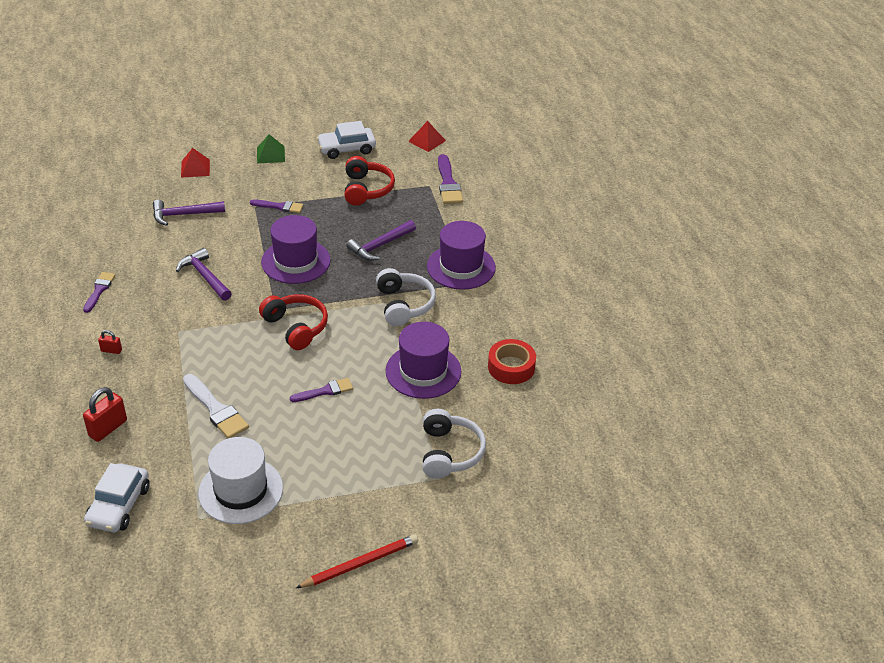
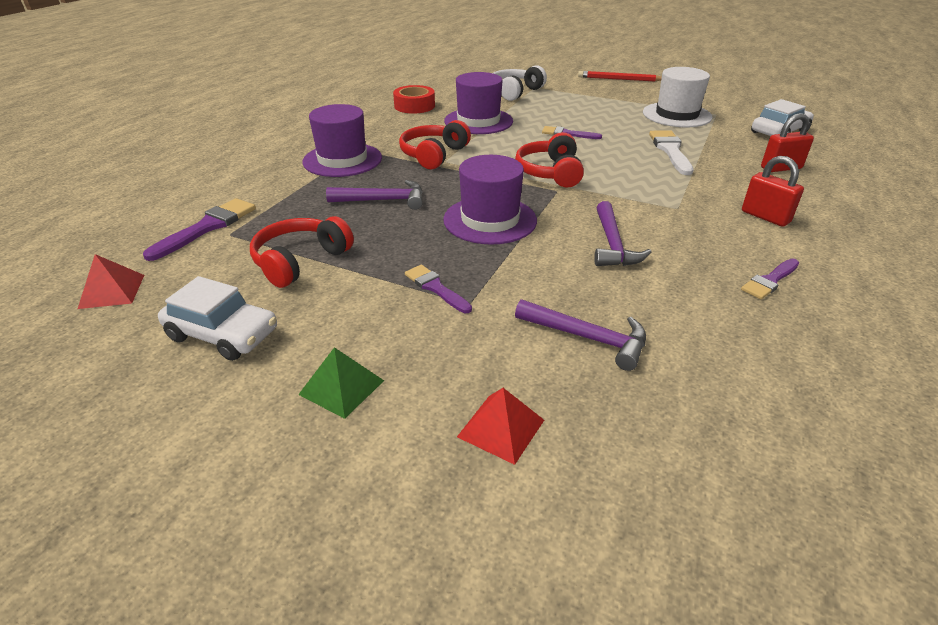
camera: 140 degrees left, 5 degrees down
red padlock [98,330,122,354] -> red padlock [742,156,804,227], size x1.85
white headphones [376,268,436,326] -> red headphones [399,120,471,169]

